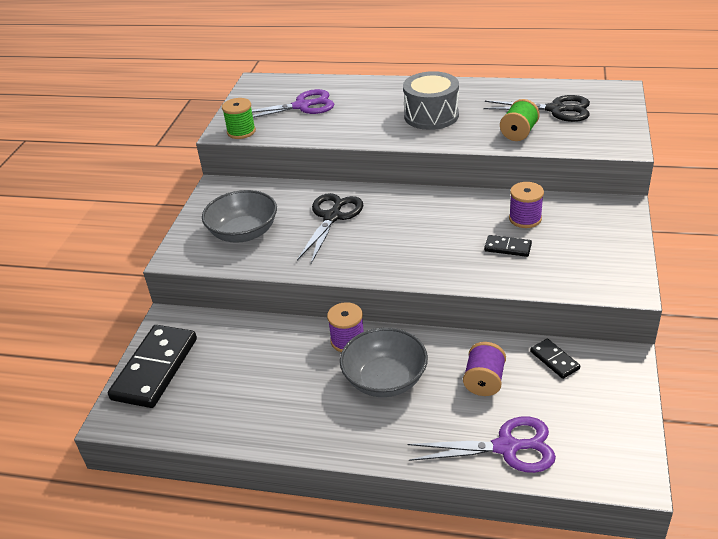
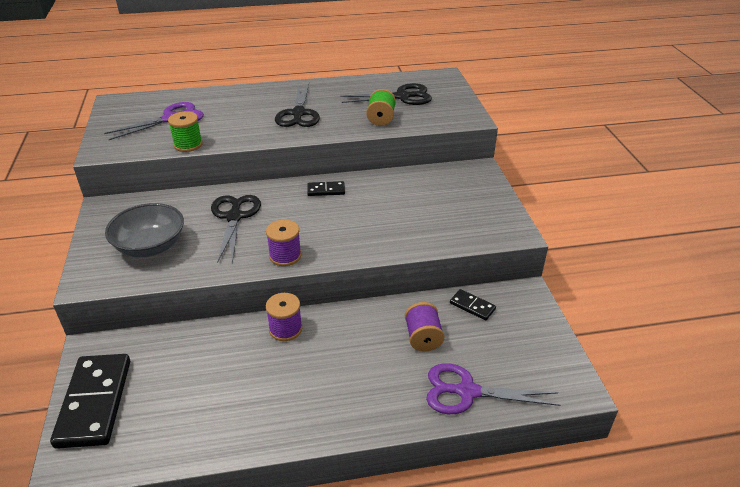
camera: 25 degrees left, 0 degrees up
green spool [222,98,256,139] -> green spool moved to [168,111,203,152]
grey bowl [340,328,428,397] -> none
grey drum [403,71,459,130] -> black scissors [275,83,320,127]
purple scissors [407,416,556,473] -> purple scissors turned 150 degrees counterclockwise [426,363,560,414]
black domino [484,235,532,257] -> black domino moved to [307,181,345,196]
purple spool [509,182,544,228] -> purple spool moved to [266,220,301,266]

